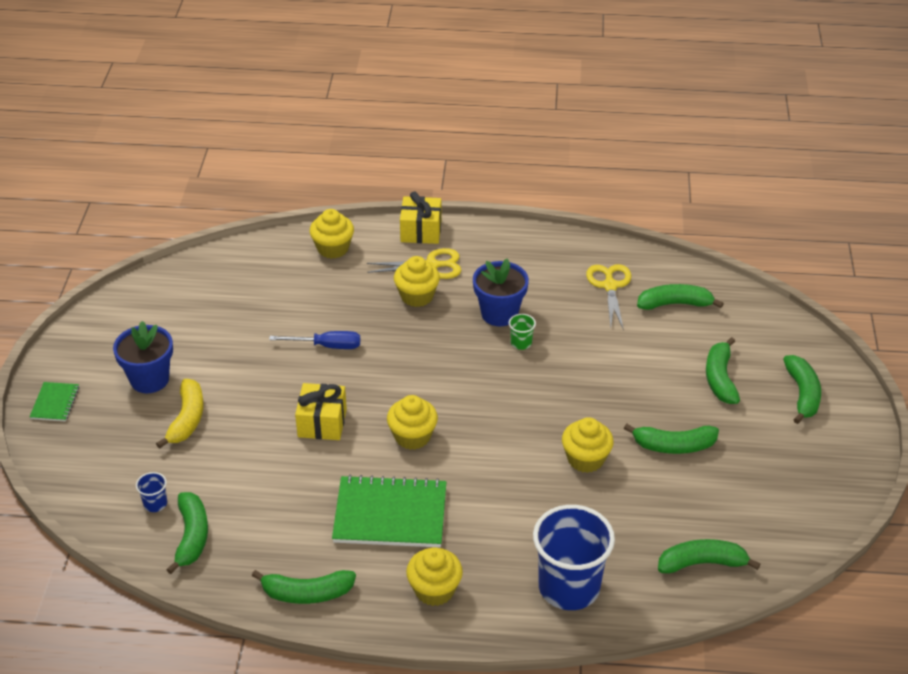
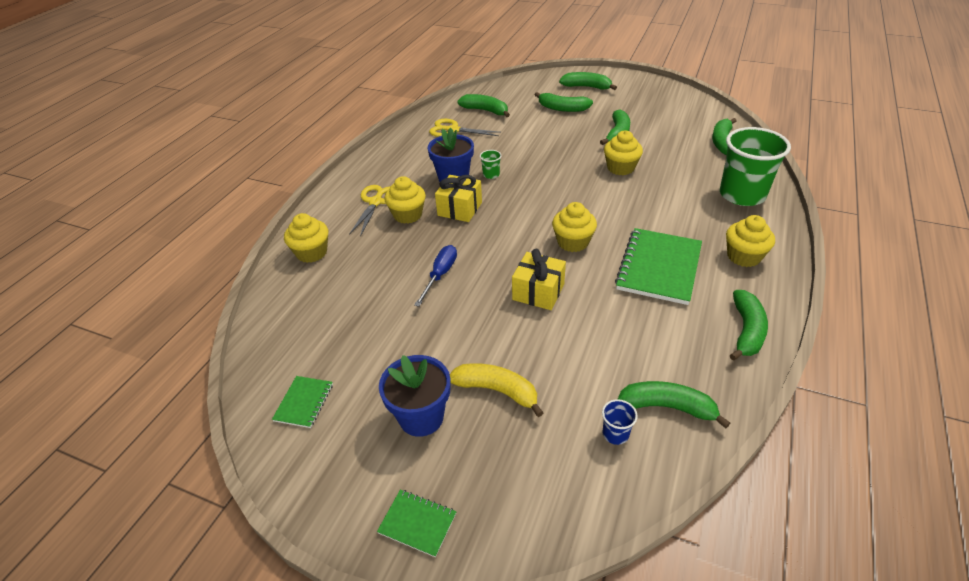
camera: 70 degrees left, 0 degrees up
yellow gift [400,192,441,244] -> yellow gift moved to [435,175,482,222]
blue cup [533,505,615,610] -> green cup [720,127,791,206]
green banana [637,284,724,310] -> green banana turned 105 degrees clockwise [457,94,510,117]
none -> green notebook [272,376,333,428]

